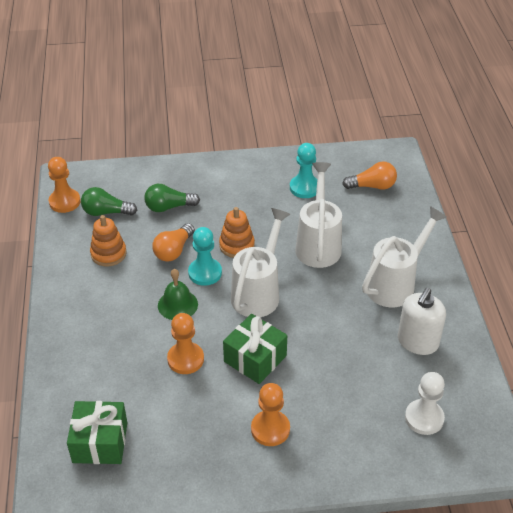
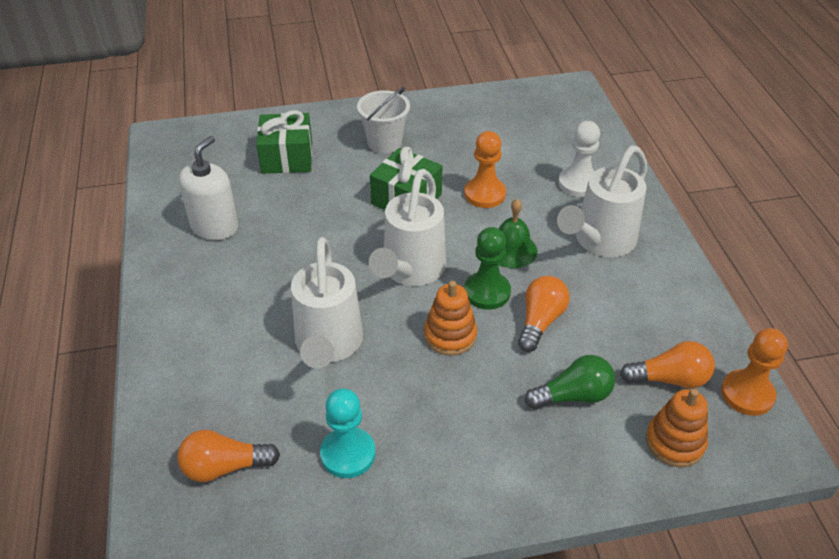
camera: 175 degrees right, 0 degrees up
green gift [67,401,127,464] -> green gift moved to [256,110,312,174]
green light bulb [81,187,137,216] -> orange light bulb [620,341,715,389]
orange stacking toy [90,215,127,267] -> orange stacking toy moved to [646,389,708,467]
turquoise pawn [188,227,222,286] -> green pawn [464,227,511,310]
orange pawn [251,383,290,446] -> white bucket [357,87,410,154]
white watering can [362,206,447,307] -> white watering can moved to [557,146,647,257]
white pawn [405,372,445,435] -> white pawn moved to [558,121,600,197]

